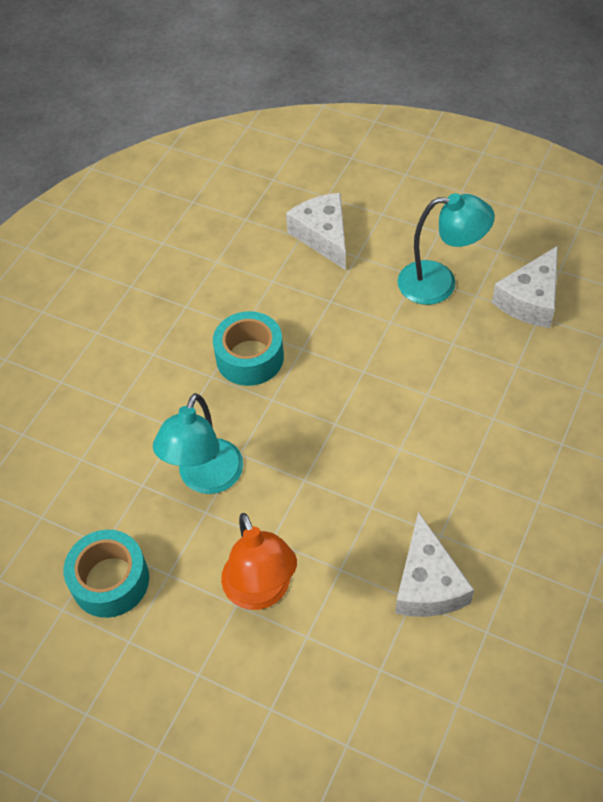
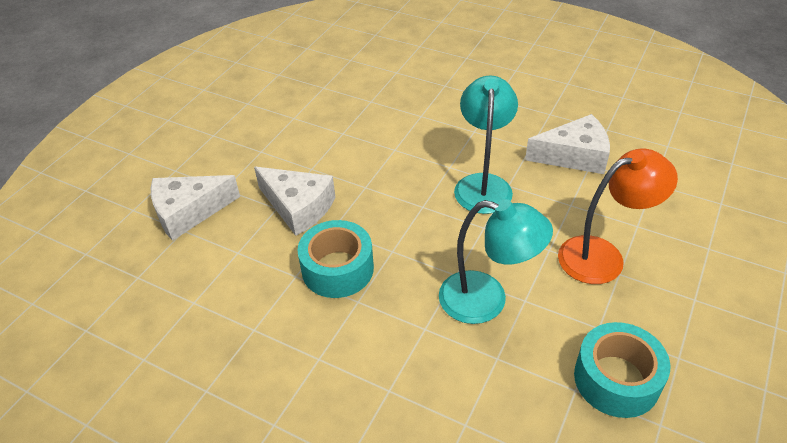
camera: 90 degrees left, 10 degrees down
turquoise lamp [398,193,495,305] -> turquoise lamp moved to [454,76,518,214]
white cheese [492,246,558,328] -> white cheese moved to [254,167,335,236]

